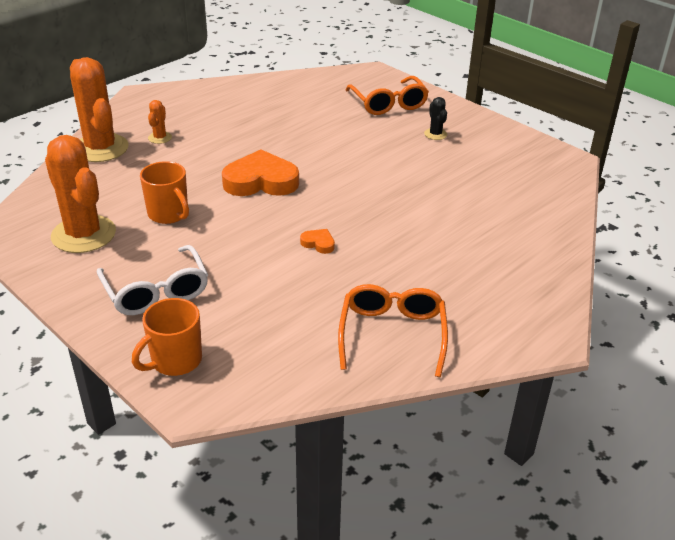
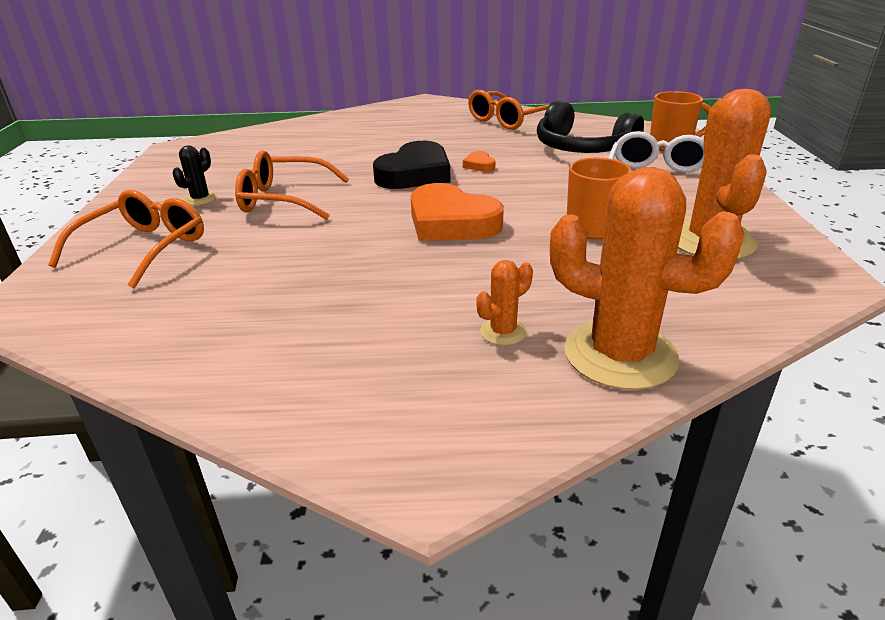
camera: 135 degrees left, 5 degrees down
orange cactus [70,57,129,162] -> orange cactus turned 75 degrees counterclockwise [550,167,744,390]
none -> orange glasses [235,150,349,220]
none -> black heart [373,141,451,189]
none -> black headphones [537,101,644,153]

